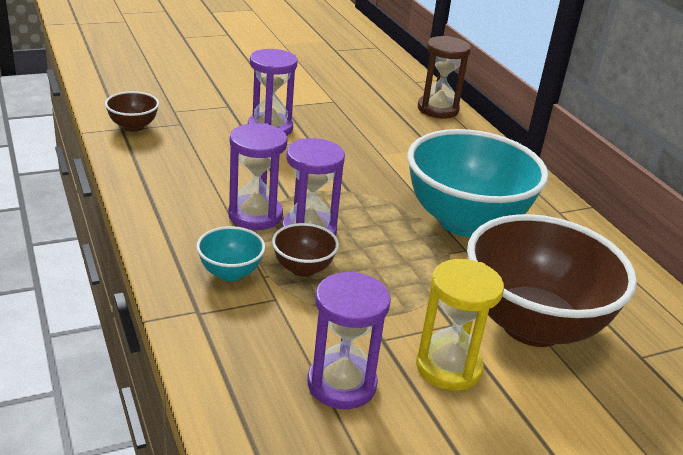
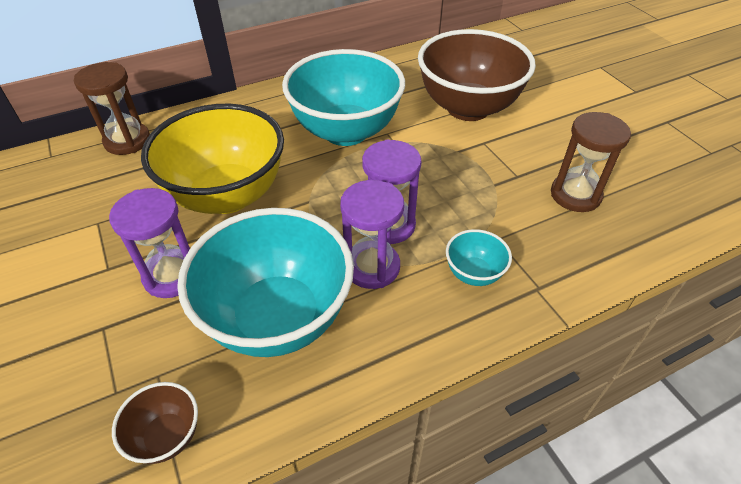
camera: 90 degrees left, 15 degrees up
brown bowl [272,223,339,277] -> none
purple hourglass [307,271,391,409] -> brown hourglass [551,112,631,212]
yellow hourglass [416,259,504,390] -> none
none -> yellow bowl [141,104,284,214]
none -> turquoise bowl [177,208,354,357]

